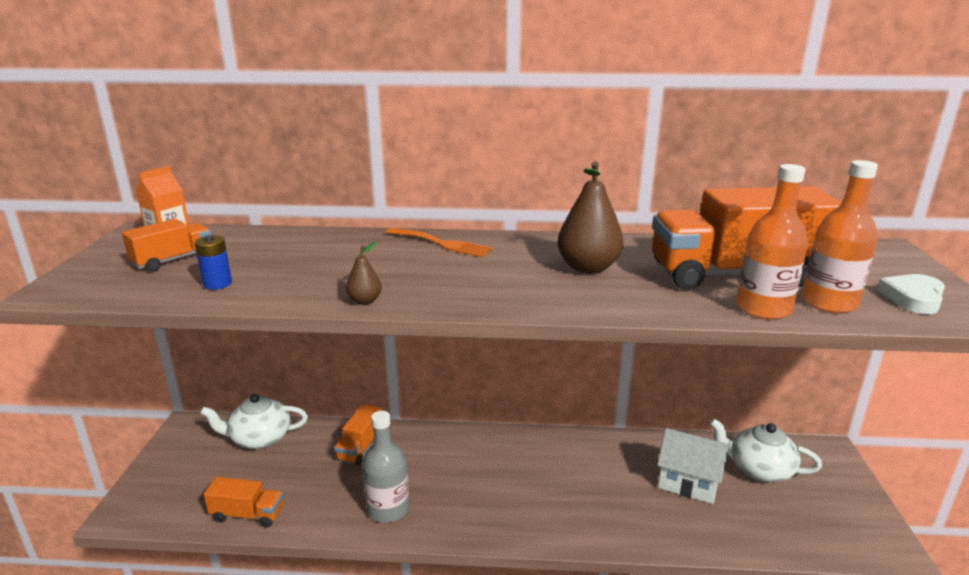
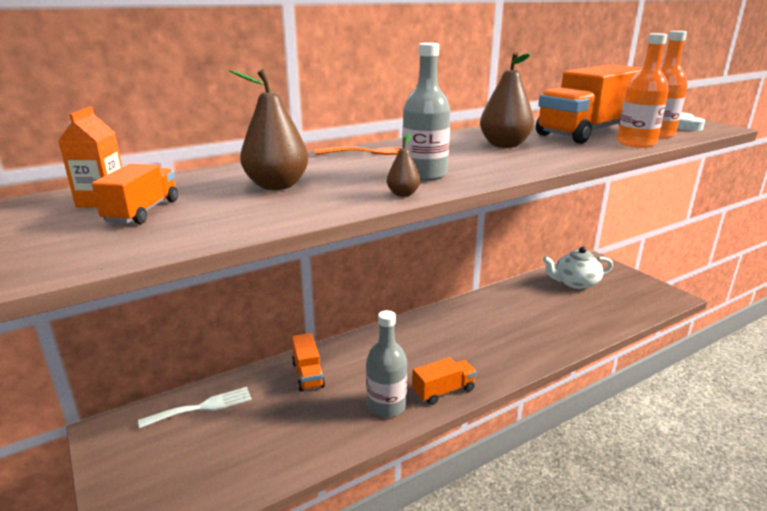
camera: 35 degrees left, 0 degrees up
blue battery [195,235,232,290] -> none
white teapot [200,394,308,449] -> white fork [138,387,252,428]
orange truck [204,477,283,528] -> orange truck moved to [412,357,477,405]
white house [657,428,729,504] -> none
none -> brown pear [229,69,308,190]
none -> grey bottle [402,43,451,181]

